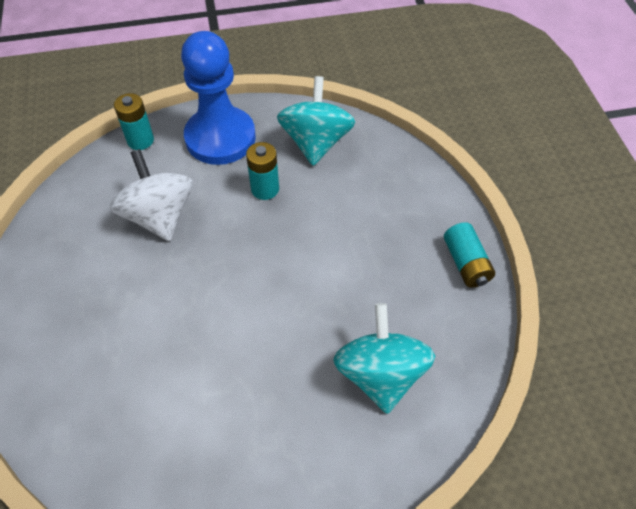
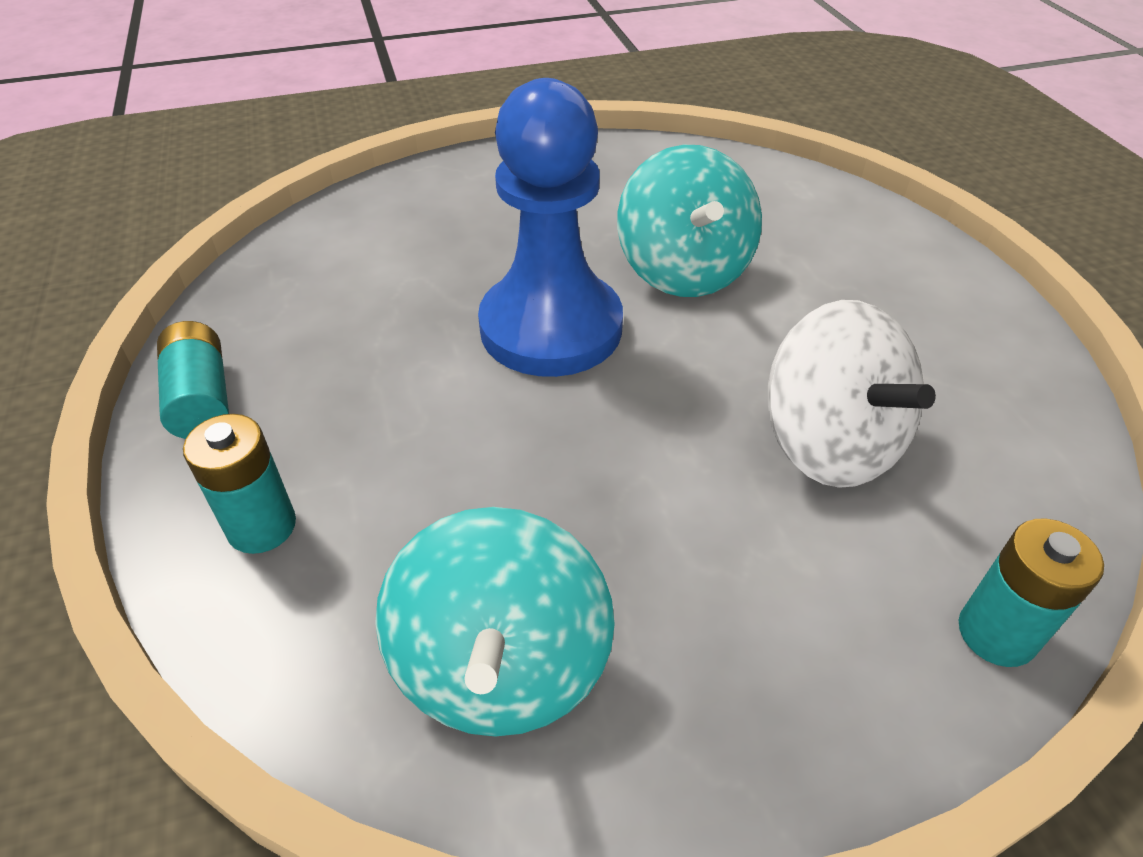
camera: 175 degrees right, 10 degrees down
blue pawn [181,31,256,165] -> blue pawn moved to [478,78,623,377]
turquoise battery [246,142,279,200] -> turquoise battery moved to [183,414,296,554]
turquoise spinning top [334,303,435,414] -> turquoise spinning top moved to [617,145,762,297]

